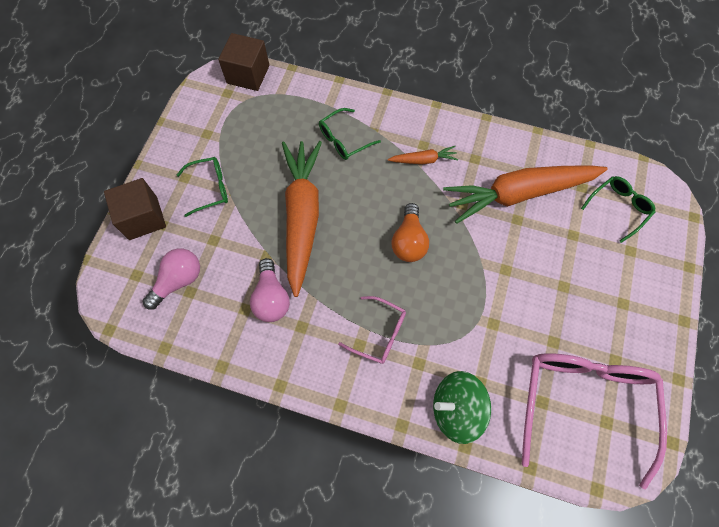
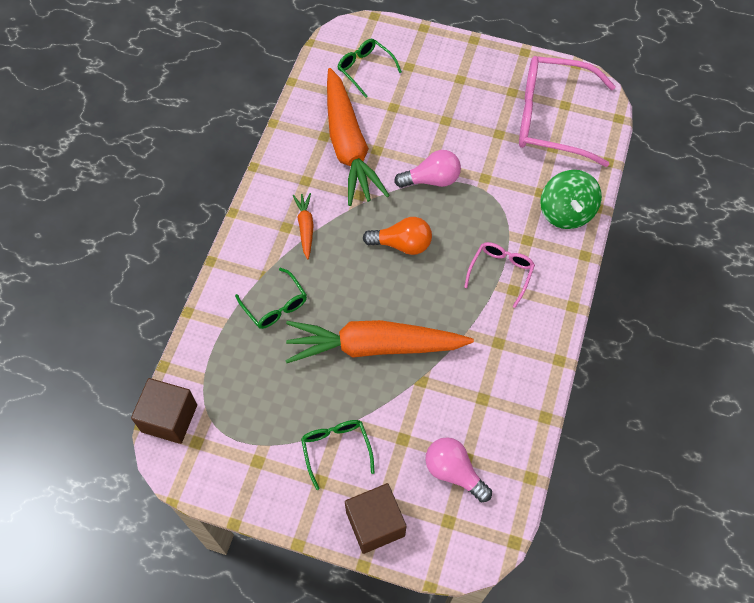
camera: 90 degrees left, 5 degrees down
pink light bulb [250,258,290,322] -> pink light bulb moved to [394,150,461,188]

